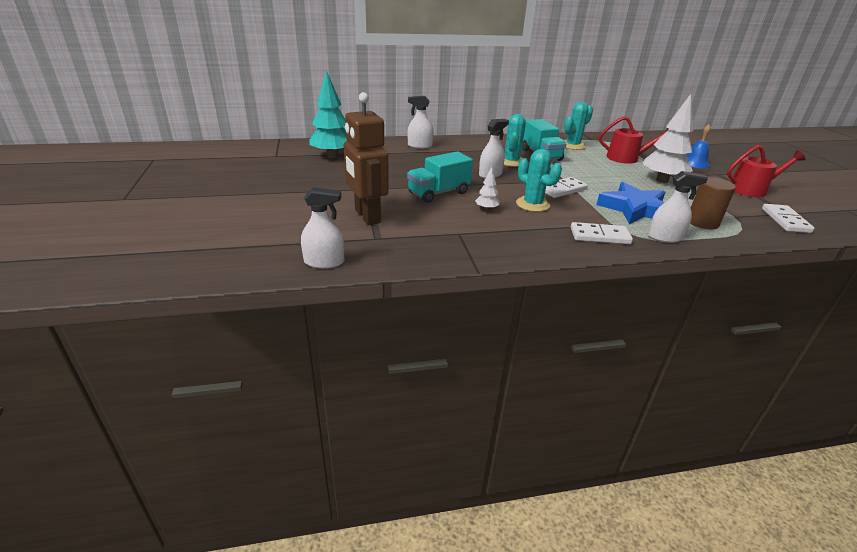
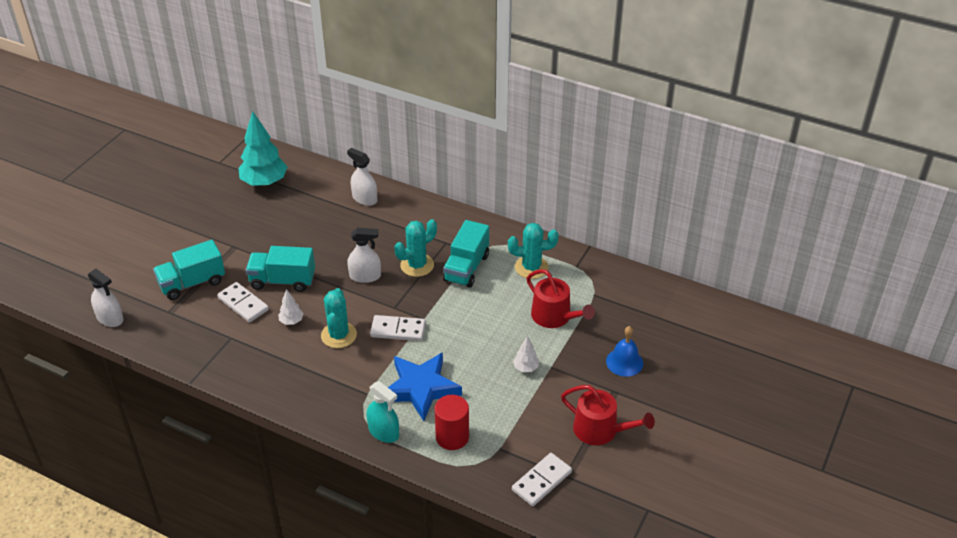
camera: 40 degrees right, 10 degrees up
brown robot [344,92,389,225] -> turquoise truck [153,240,225,300]
white domino [571,222,633,244] -> white domino moved to [217,282,269,322]
white tree [643,94,694,183] -> white tree [513,336,539,372], size x0.46
white spray bottle [648,171,708,243] -> turquoise spray bottle [367,381,399,443]
brown cylinder [690,177,736,229] -> red cylinder [434,395,469,450]

